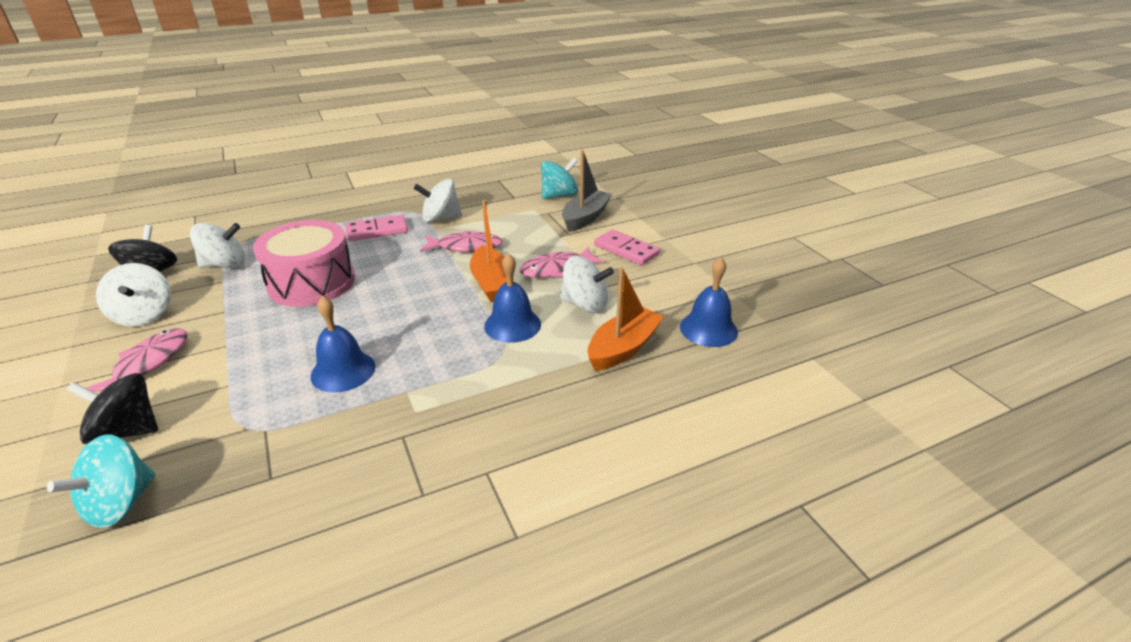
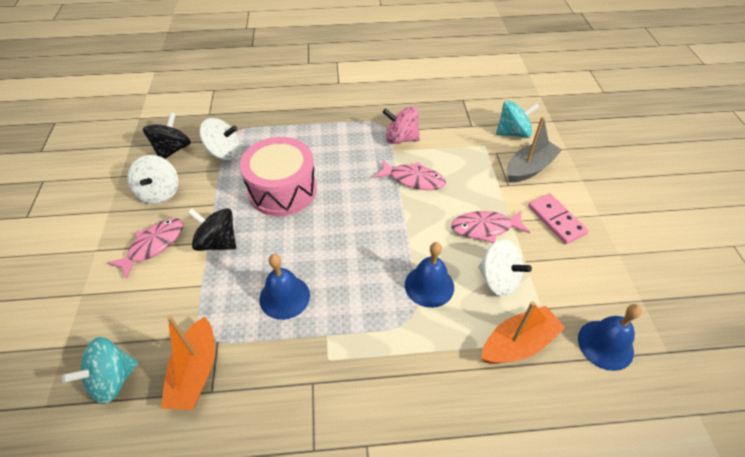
camera: 20 degrees right, 15 degrees up
black spinning top [66,373,158,444] -> black spinning top moved to [187,208,236,251]
pink domino [346,215,408,241] -> none
white spinning top [414,179,462,223] -> pink spinning top [383,106,420,144]
orange boat [470,200,514,302] -> orange boat moved to [161,316,215,410]

